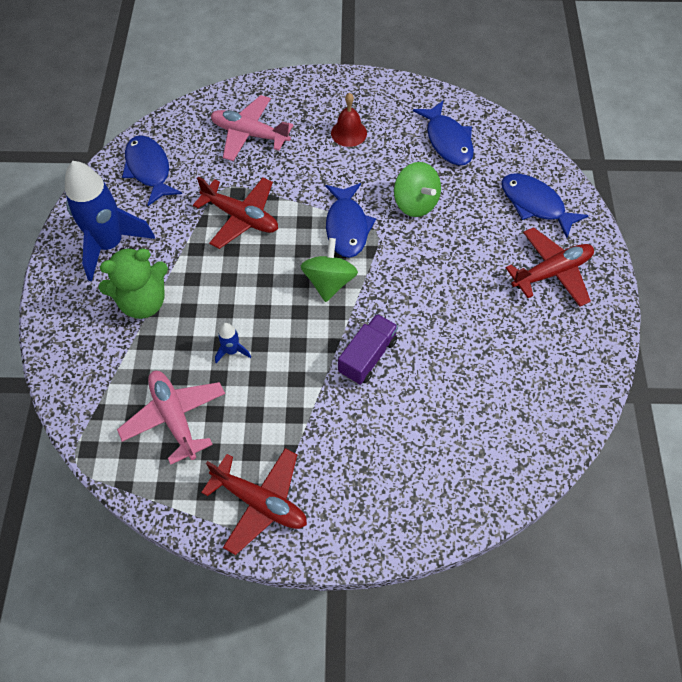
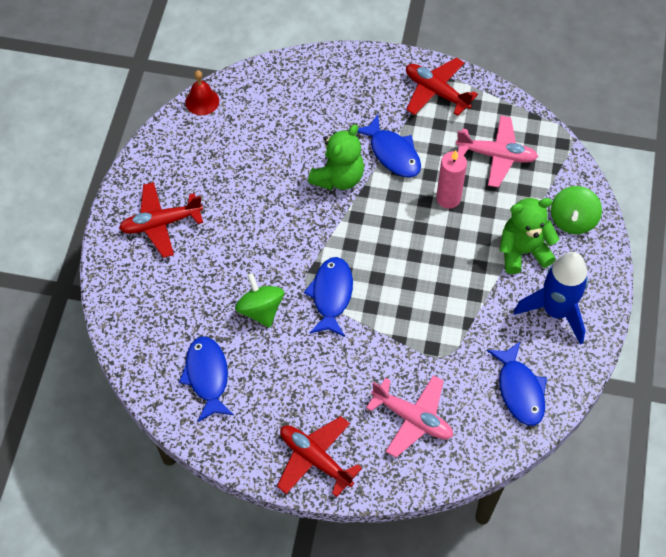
camera: 170 degrees left, 0 degrees up
pink plane [117,371,225,465] -> pink plane turned 60 degrees counterclockwise [456,116,538,187]
red plane [193,177,278,249] -> red plane moved to [277,416,362,497]
blue rocket [215,323,251,363] -> pink candle [436,150,467,209]
green spinning top [301,238,358,302] -> green spinning top moved to [551,186,602,234]
red bell [331,93,367,147] -> red bell moved to [186,70,219,115]
purple truck [338,314,398,385] -> green teddy bear [308,124,364,190]
blue fish [501,173,589,238] -> blue fish moved to [357,114,421,177]

